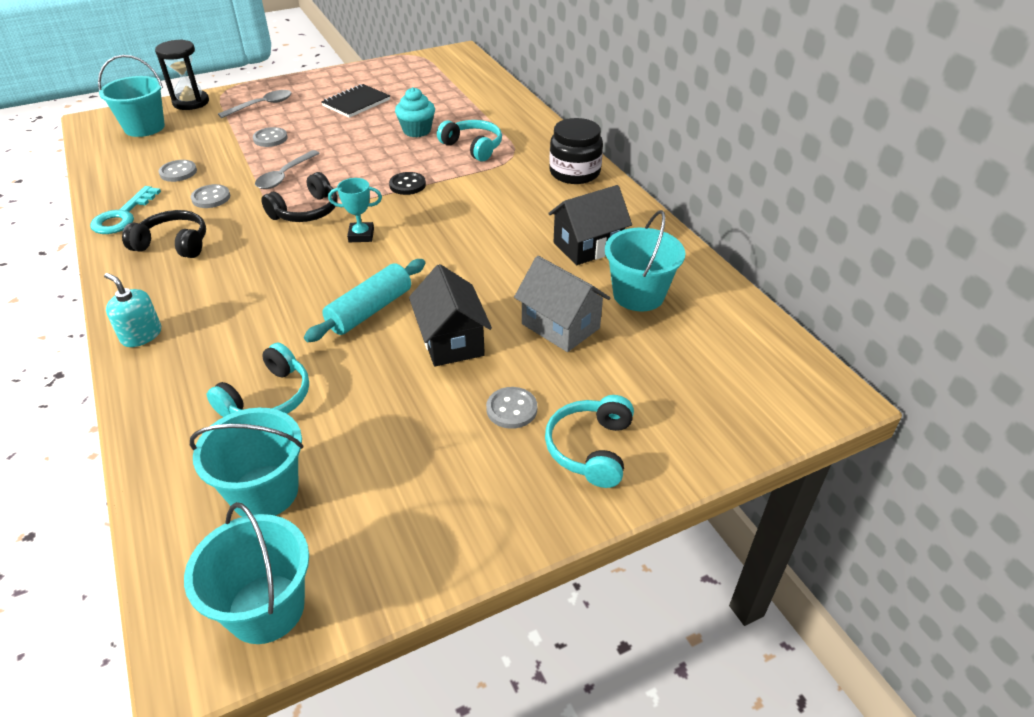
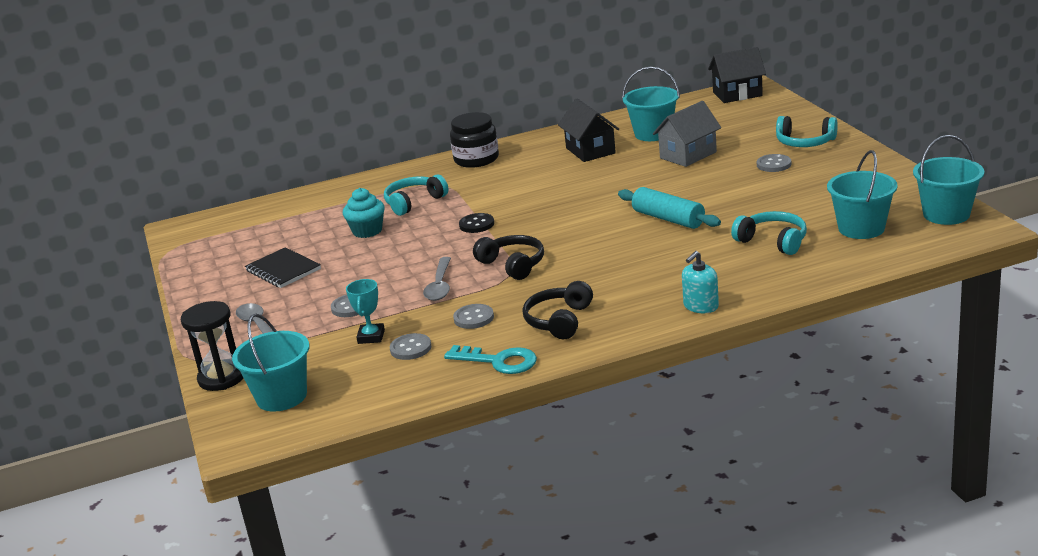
camera: 80 degrees left, 15 degrees down
grey spoon [255,150,320,189] -> grey spoon turned 60 degrees clockwise [423,257,451,301]
turquoise trophy [328,178,382,242] -> turquoise trophy moved to [346,279,385,344]
black house [409,264,492,366] -> black house moved to [708,47,766,103]

